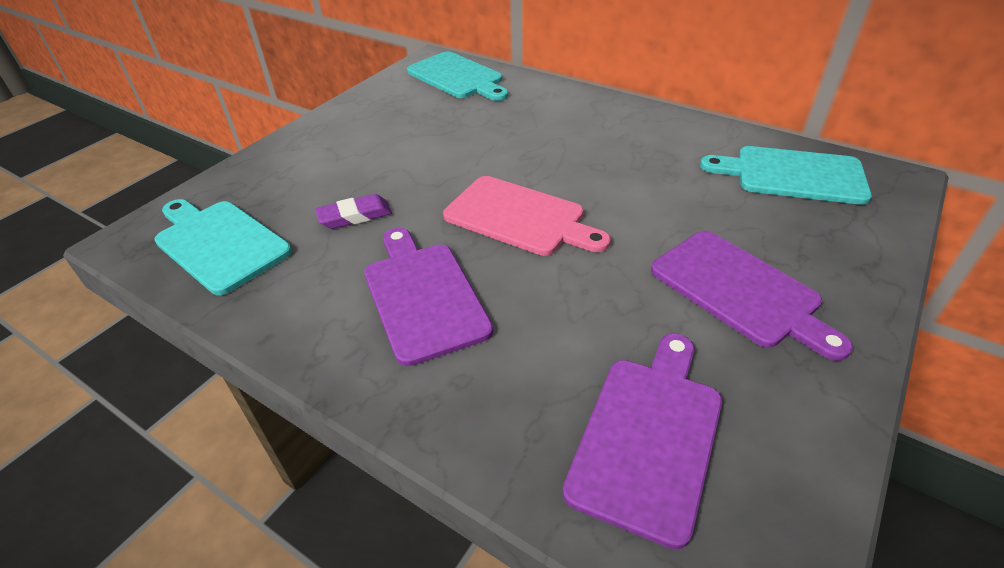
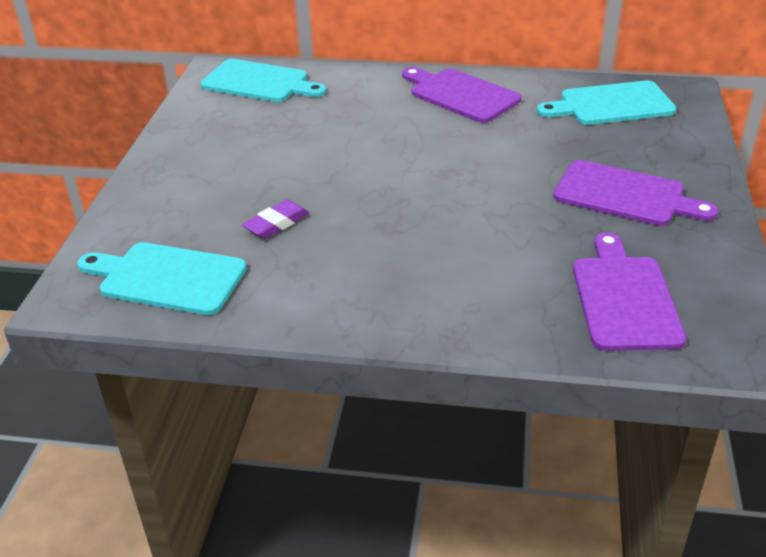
camera: 25 degrees left, 5 degrees down
purple cutting board [364,228,493,366] -> purple cutting board moved to [402,67,521,123]
pink cutting board [443,176,611,256] -> none

